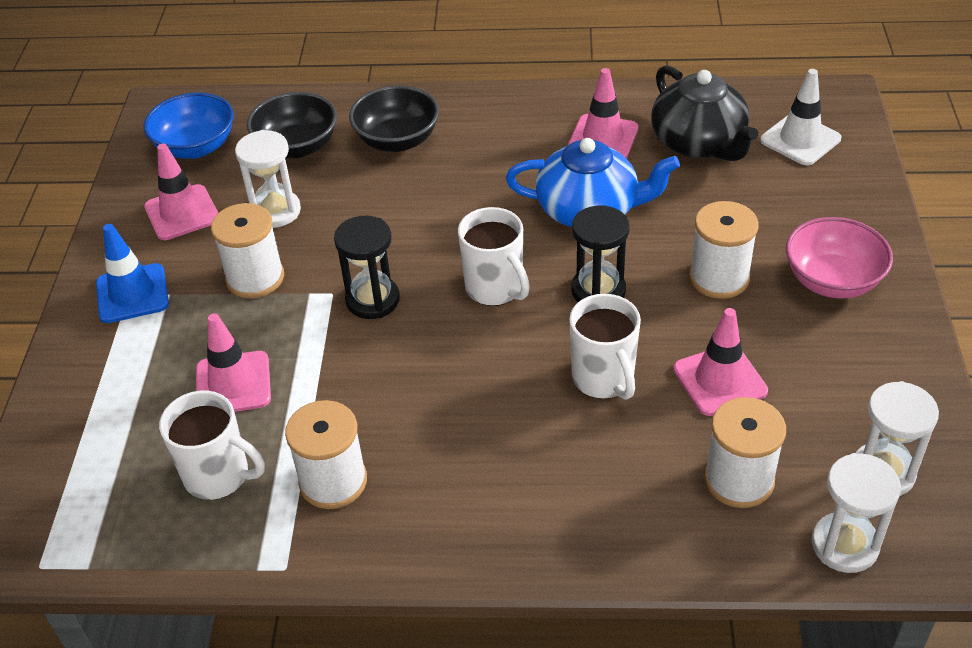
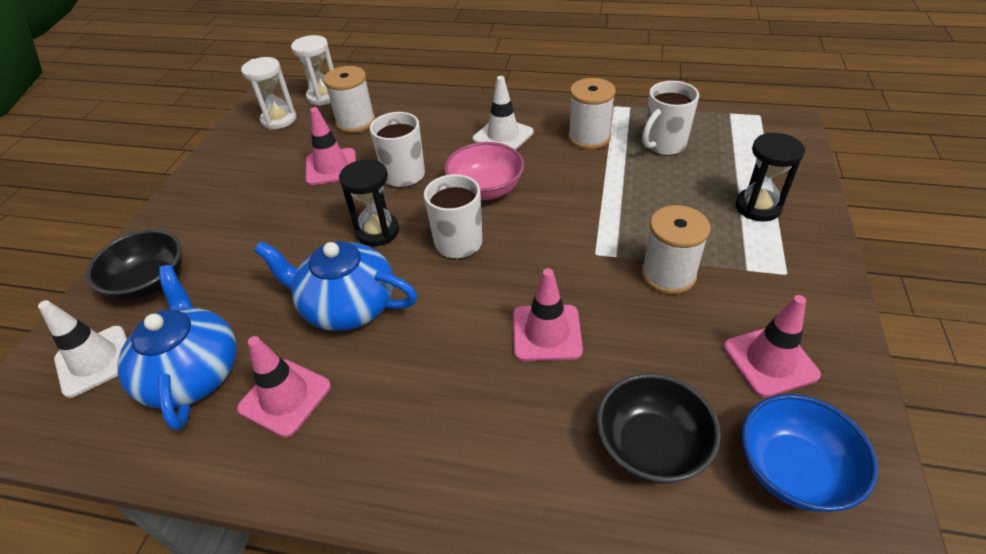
camera: 170 degrees left, 0 degrees up
blue traffic cone [96,224,169,323] -> none
white mug [159,391,265,500] -> white mug turned 75 degrees counterclockwise [642,81,699,156]
pink traffic cone [196,313,271,412] -> pink traffic cone moved to [513,269,583,361]
white hourglass [235,130,301,228] -> none
black hourglass [334,216,400,319] -> black hourglass moved to [735,133,805,222]
black bowl [349,86,439,152] -> black bowl moved to [86,229,182,301]
black teapot [651,65,758,161] -> blue teapot [117,265,237,430]
white spool [689,201,759,299] -> none
pink bowl [786,217,893,299] -> pink bowl moved to [444,142,524,200]
none -> white traffic cone [473,76,533,150]

